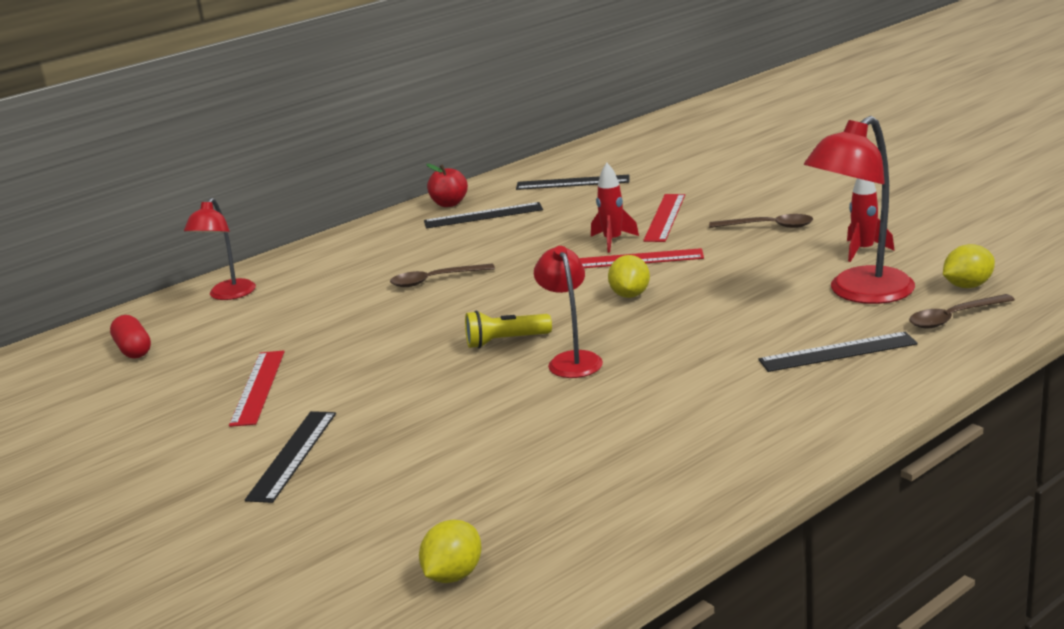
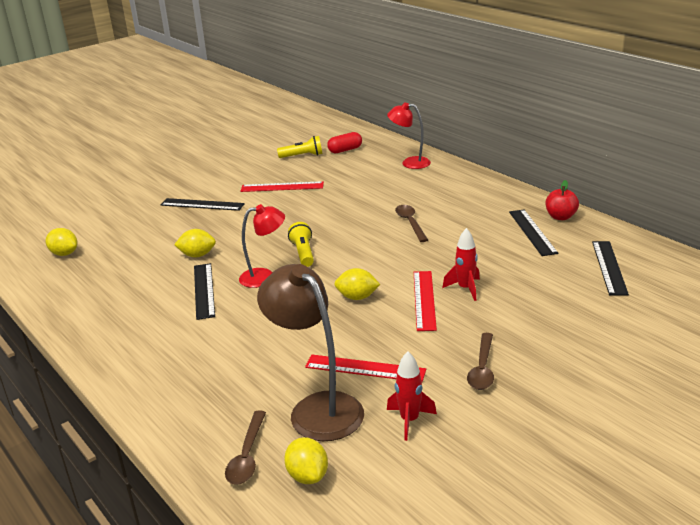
camera: 90 degrees right, 5 degrees up
red ruler [643,194,685,242] -> red ruler moved to [305,354,426,382]
black ruler [758,332,918,372] -> black ruler moved to [194,263,215,320]
red lamp [804,116,915,304] -> brown lamp [257,264,364,441]
brown spoon [909,294,1015,328] -> brown spoon turned 150 degrees counterclockwise [225,411,266,485]
none -> yellow lemon [174,229,216,257]
none -> yellow flashlight [277,136,323,158]

